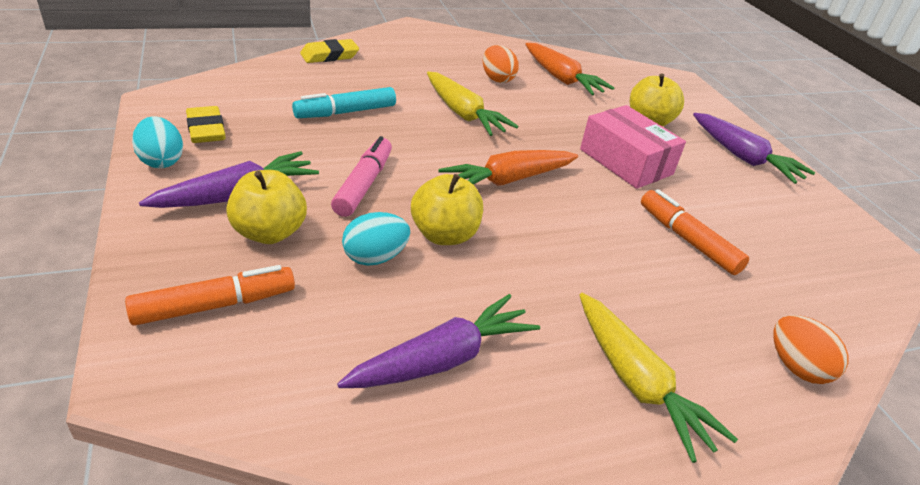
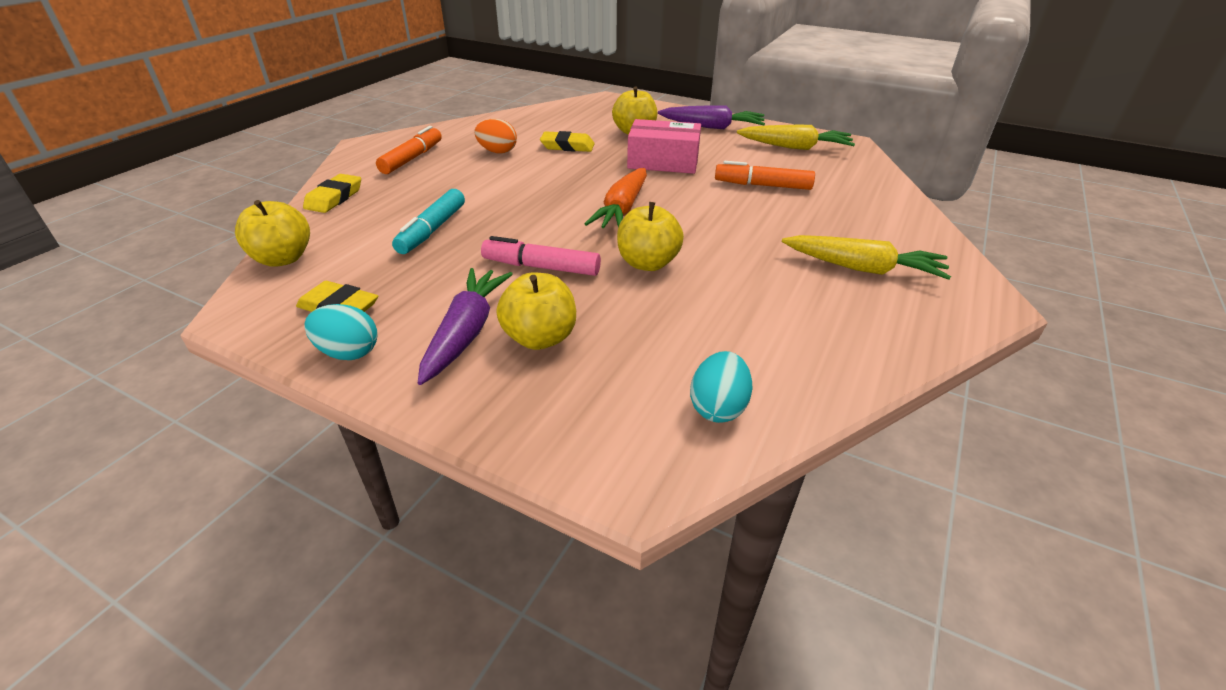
camera: 40 degrees left, 0 degrees up
orange marker [125,265,295,326] -> orange marker moved to [376,126,442,174]
pink marker [331,136,392,217] -> pink marker turned 45 degrees counterclockwise [481,236,601,276]
purple carrot [337,294,540,388] -> none
turquoise egg [342,212,410,266] -> turquoise egg moved to [690,351,752,423]
yellow carrot [427,72,518,136] -> yellow carrot moved to [737,125,855,150]
orange carrot [525,43,615,95] -> none
orange egg [773,315,849,384] -> none
none -> yellow apple [235,200,310,267]
none -> yellow eraser [540,131,595,152]

